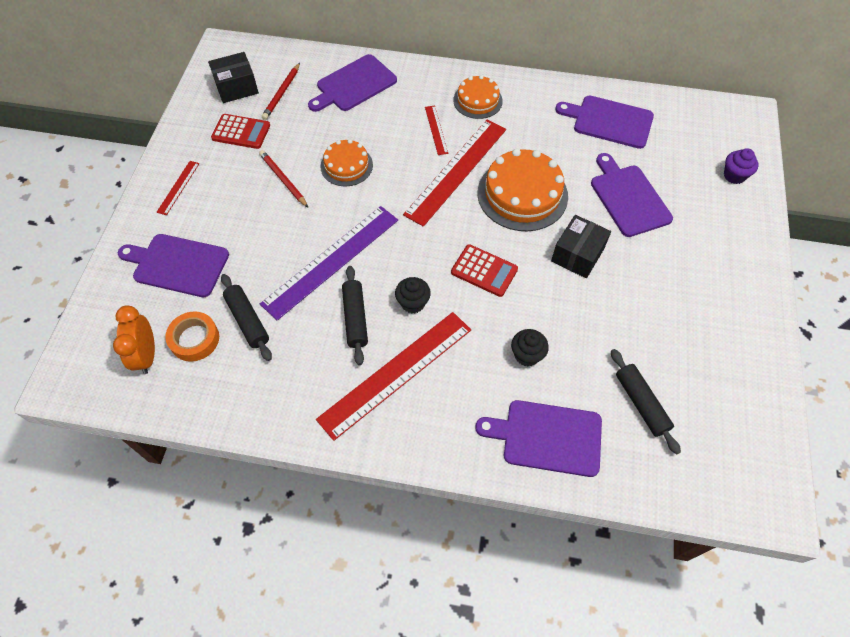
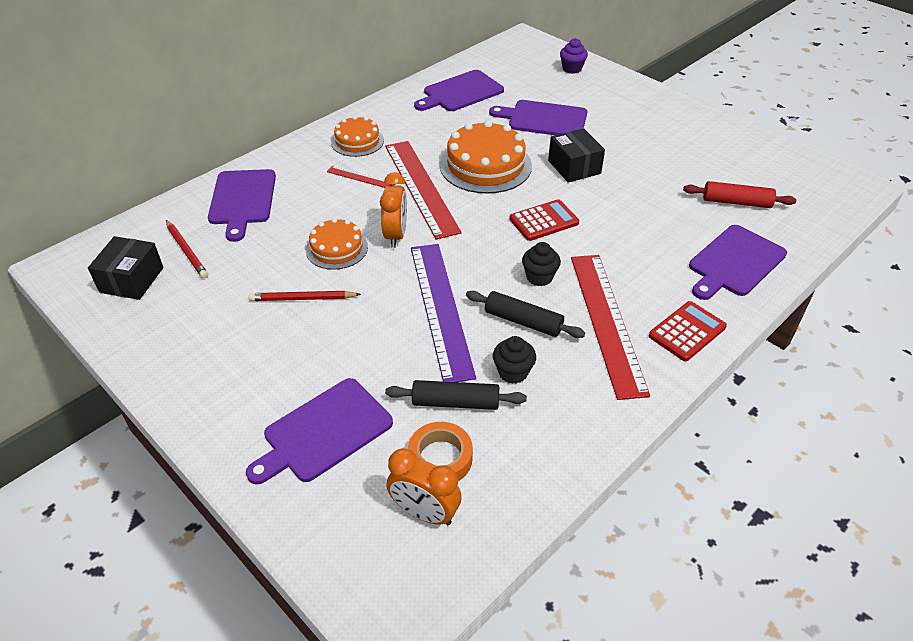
camera: 55 degrees left, 15 degrees down
red ruler [157,161,200,215] -> none
red calculator [211,114,270,149] -> red calculator moved to [649,301,727,361]
black cupcake [511,329,549,366] -> black cupcake moved to [493,336,536,384]
black rolling pin [611,349,681,454] -> red rolling pin [683,181,796,208]
none -> orange clock [380,172,407,248]

